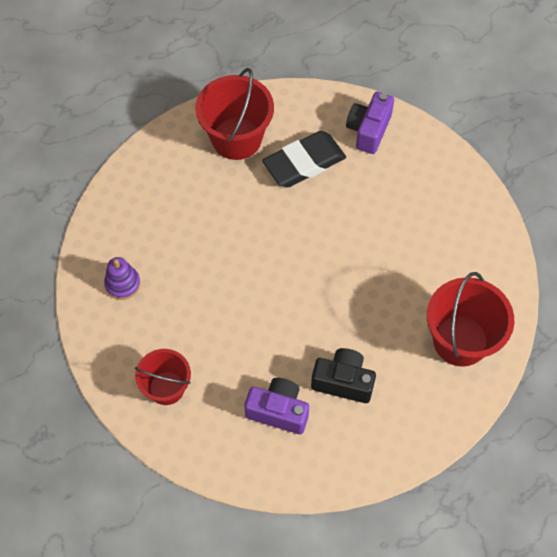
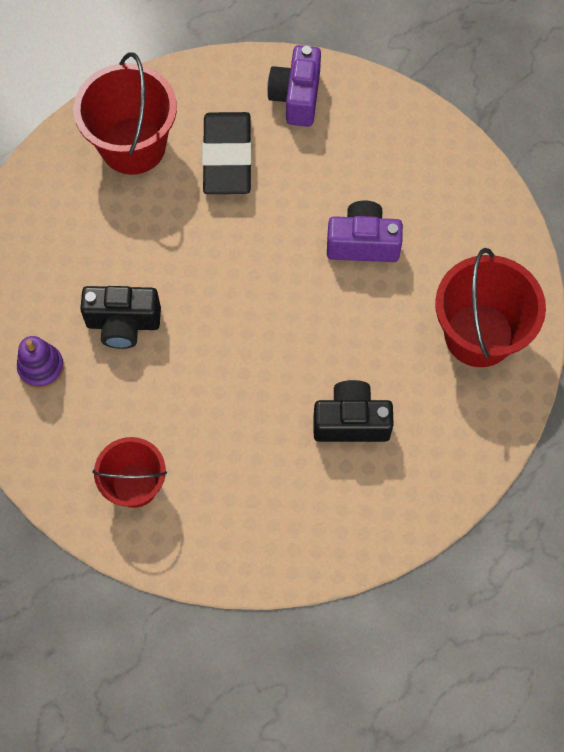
camera: 15 degrees left, 5 degrees up
purple camera [244,378,309,434] -> purple camera moved to [327,201,403,262]
black eraser [262,131,346,187] -> black eraser turned 45 degrees counterclockwise [202,112,252,194]
none -> black camera [80,286,161,349]

